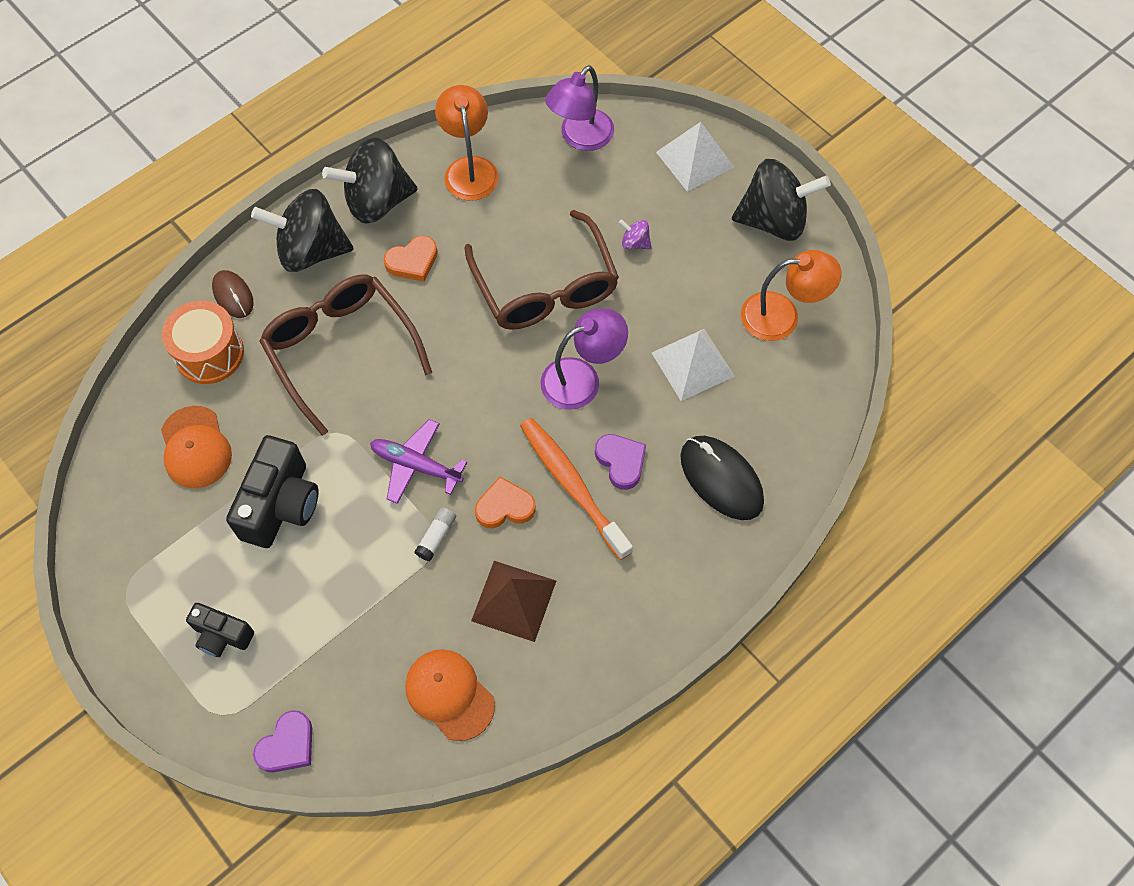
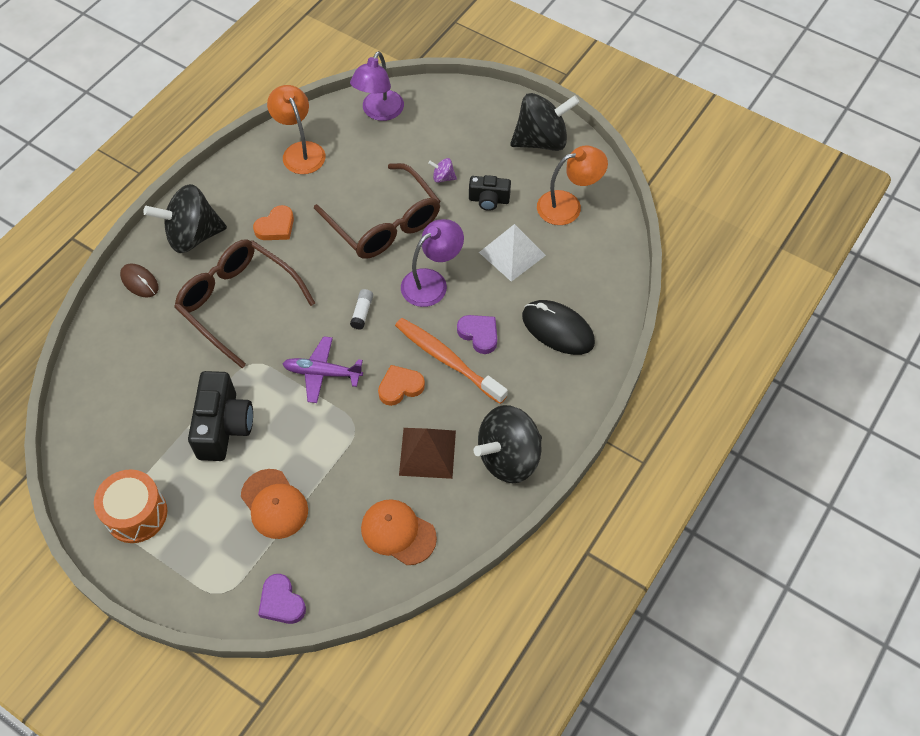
camera: 15 degrees left, 5 degrees down
orange cap [161,406,232,488] -> orange cap moved to [241,469,308,539]
orange drum [162,301,244,384] -> orange drum moved to [94,469,167,543]
black camera [186,603,254,657] -> black camera moved to [469,175,511,211]
purple heart [253,710,312,773] -> purple heart turned 120 degrees clockwise [258,574,306,624]
black spinning top [322,137,417,224] -> black spinning top moved to [473,405,542,483]
white glue stick [415,507,456,561] -> white glue stick moved to [350,289,373,329]
white pyramid [656,122,734,192] -> none

